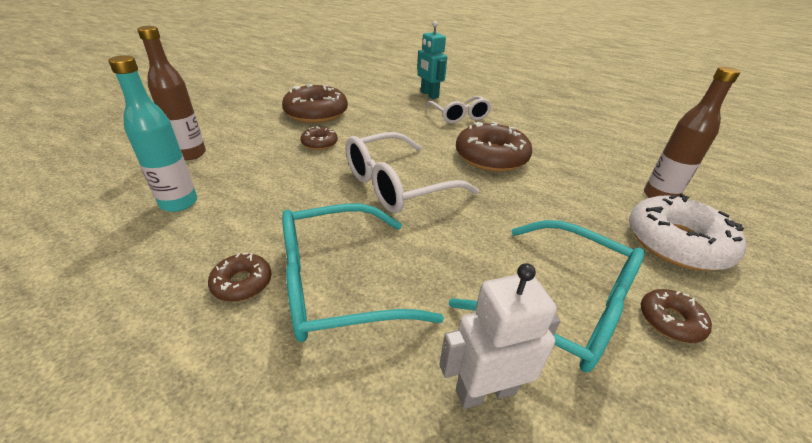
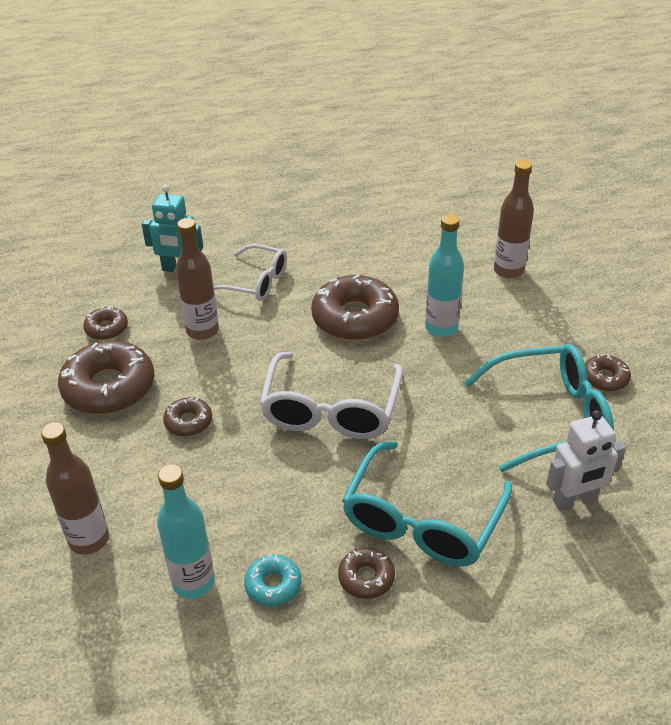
camera: 45 degrees left, 5 degrees up
white robot [440,263,560,409] -> white robot turned 135 degrees counterclockwise [546,410,626,511]
white donut [629,194,746,271] -> none
none -> brown donut [83,306,128,340]
none -> brown bottle [176,218,219,340]
none -> turquoise donut [244,555,301,607]
none -> turquoise bottle [425,214,464,337]

